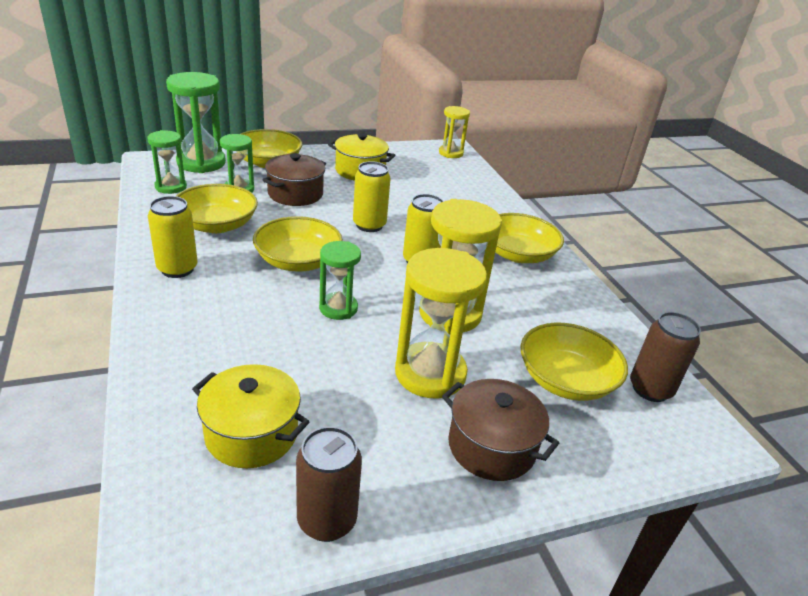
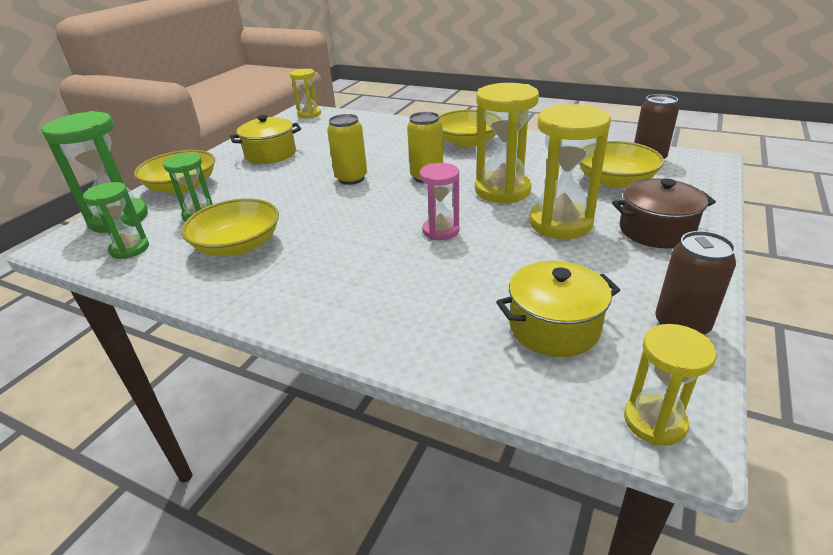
camera: 40 degrees left, 0 degrees up
yellow can [148,196,198,278] -> none
yellow bowl [253,216,343,272] -> none
brown pot [263,153,326,206] -> none
green hourglass [319,241,361,320] -> pink hourglass [420,163,460,240]
none -> yellow hourglass [624,324,716,446]

